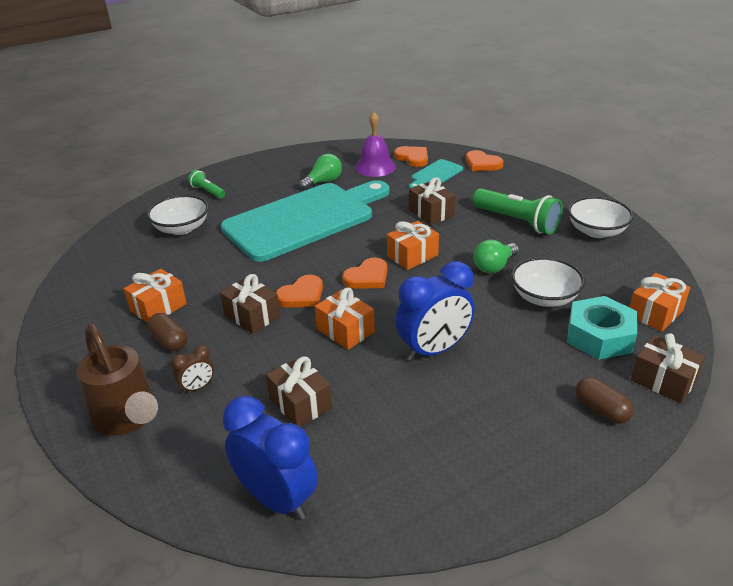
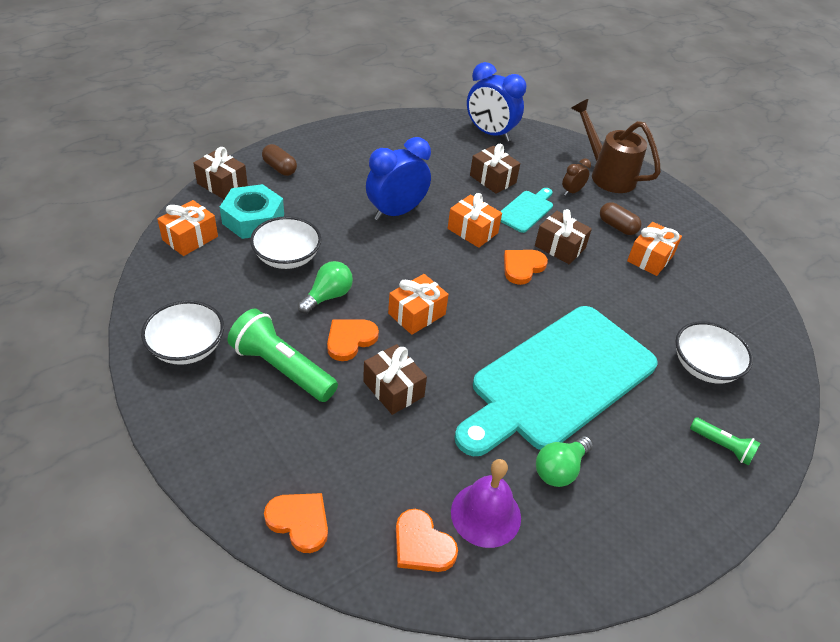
camera: 170 degrees right, 10 degrees up
orange heart [342,258,388,289] -> orange heart moved to [327,320,379,361]
turquoise cutting board [409,159,463,189] -> turquoise cutting board moved to [500,188,553,233]

